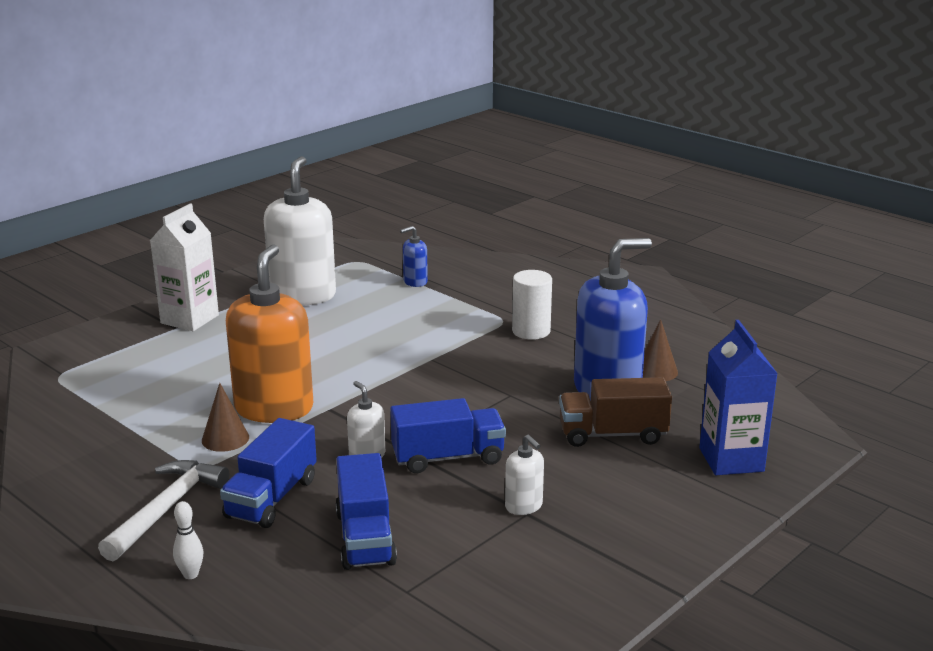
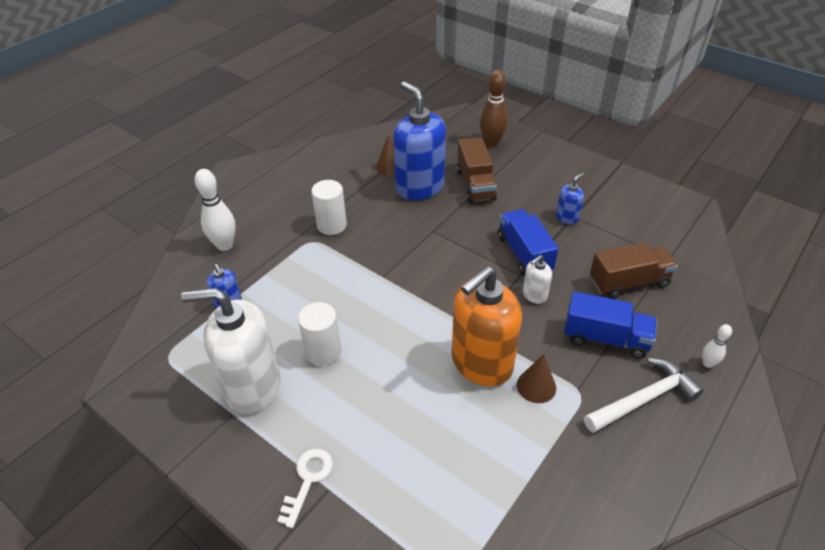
camera: 95 degrees left, 20 degrees up
white hammer [98,460,229,561] -> white hammer turned 135 degrees clockwise [584,358,704,433]
white carton [150,203,219,331] -> white key [277,449,333,528]
orange soap dispenser [226,244,313,423] -> orange soap dispenser turned 45 degrees counterclockwise [451,266,522,387]
blue truck [335,453,397,570] -> brown truck [590,243,678,299]
white soap dispenser [505,434,544,515] -> blue soap dispenser [556,173,584,224]
blue carton [699,320,778,475] -> brown bowling pin [480,70,508,147]
none -> white bowling pin [195,169,236,251]
none -> white cylinder [298,302,341,366]

